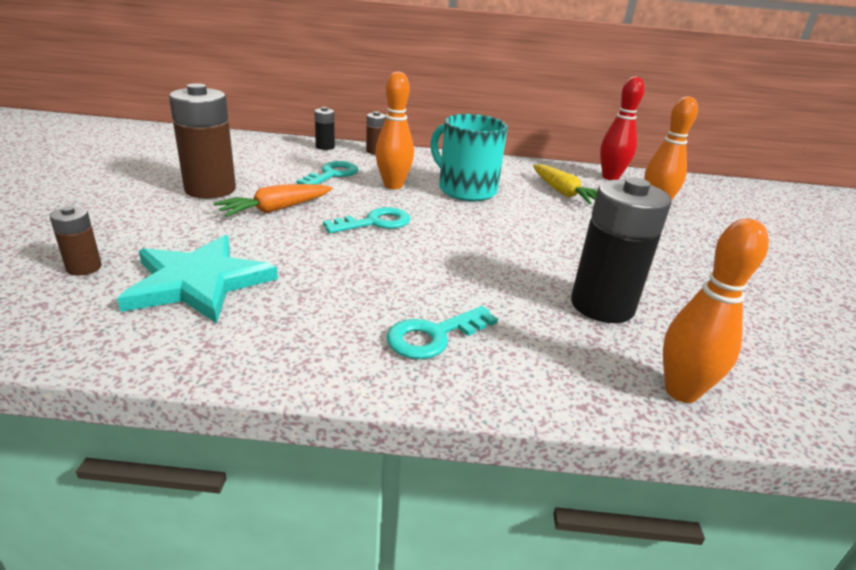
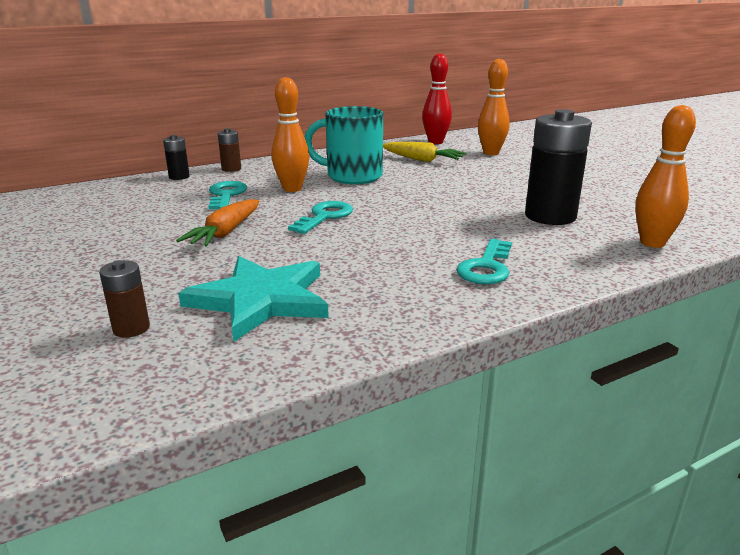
camera: 30 degrees left, 5 degrees down
brown battery [169,83,236,199] -> none

